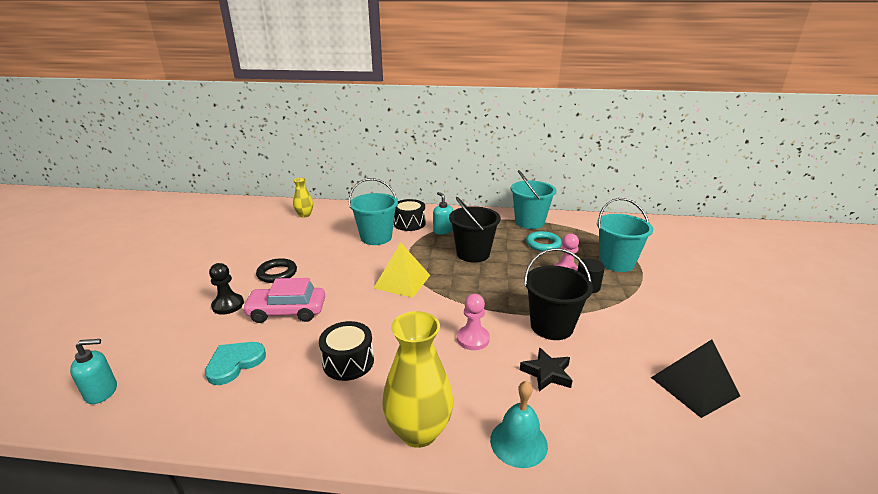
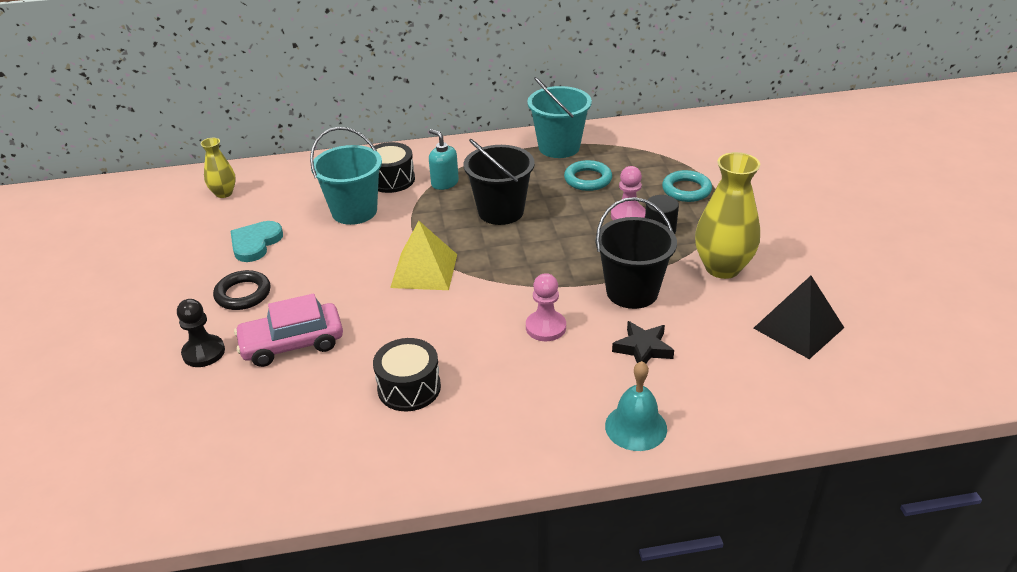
camera: 15 degrees left, 10 degrees up
turquoise soap dispenser [70,339,117,404] -> none
turquoise heart [205,342,266,385] -> turquoise heart moved to [231,221,283,262]
yellow vase [382,311,453,448] -> yellow vase moved to [695,152,760,279]
turquoise bucket [597,198,653,272] -> turquoise ring [662,170,712,202]

